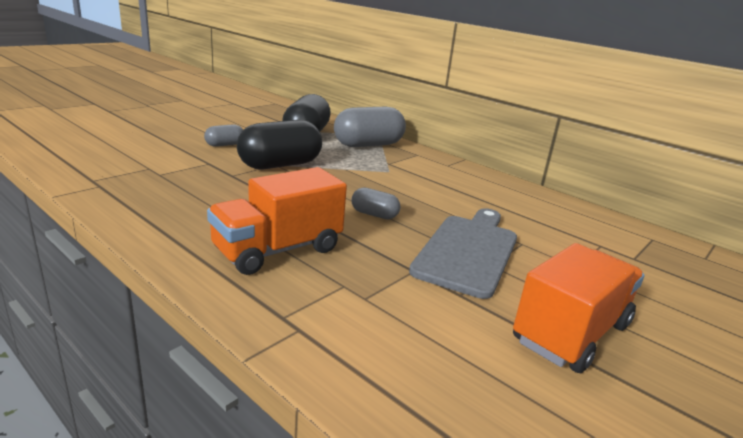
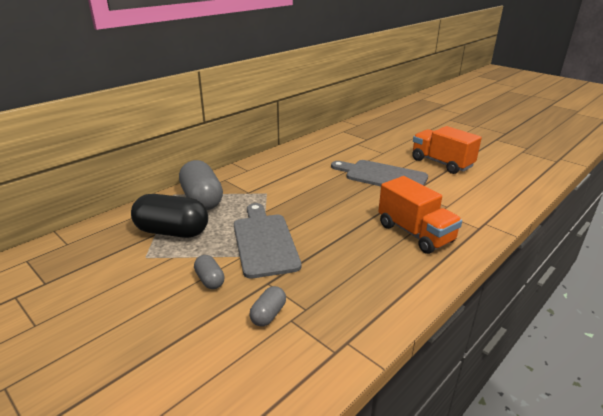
camera: 85 degrees left, 5 degrees up
black capsule [237,120,322,169] -> grey cutting board [234,203,301,278]
grey capsule [352,187,400,219] -> grey capsule moved to [249,286,286,327]

